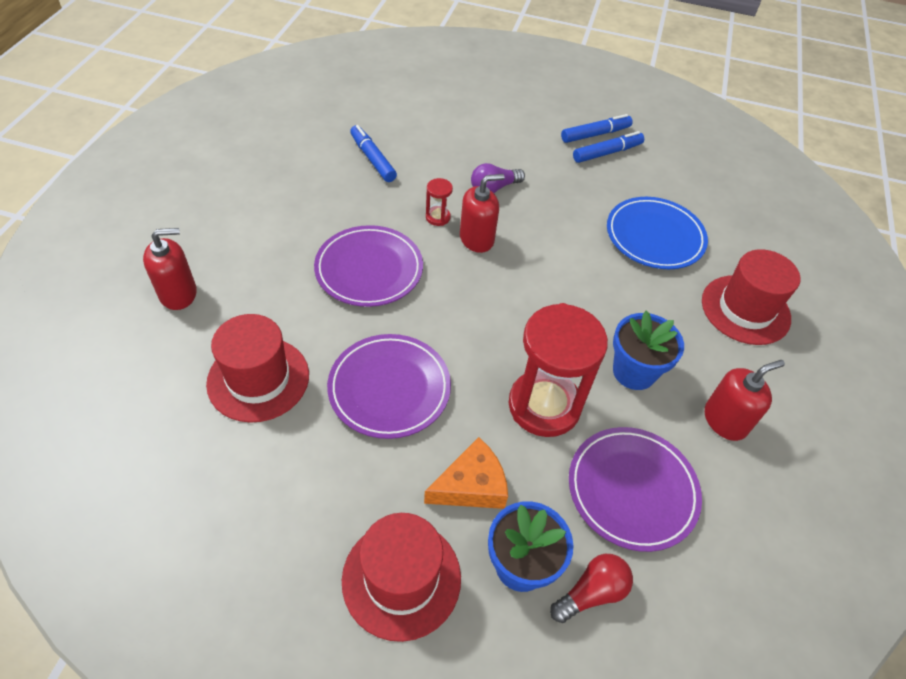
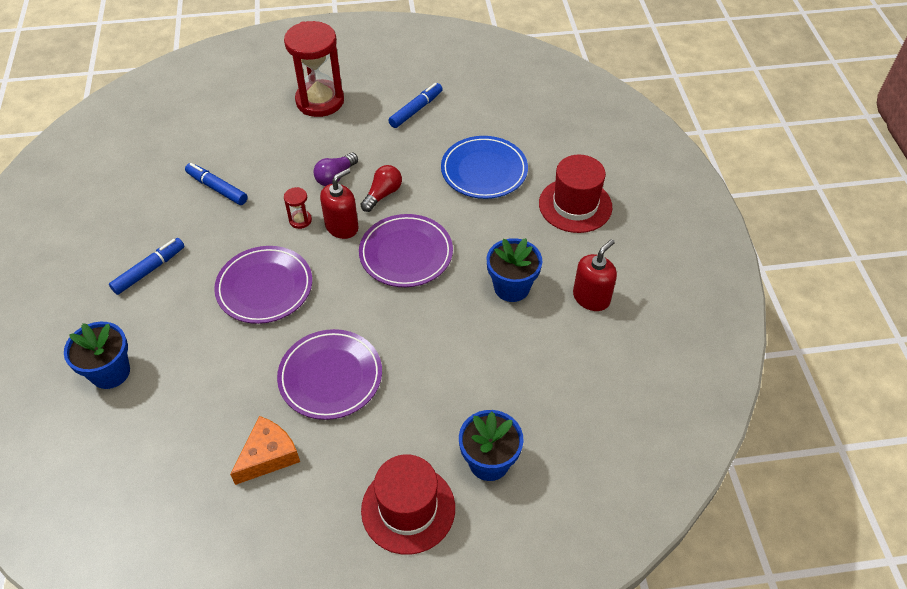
camera: 20 degrees left, 0 degrees up
red soap dispenser [143,228,197,310] -> blue flower pot [64,322,130,389]
red hat [206,314,309,423] -> none
orange cheese [424,437,508,509] -> orange cheese moved to [230,416,300,485]
red hourglass [509,303,608,437] -> red hourglass moved to [284,21,344,117]
red light bulb [550,554,633,623] -> red light bulb moved to [360,165,402,212]
blue marker [561,114,632,143] -> blue marker moved to [109,238,185,295]
purple plate [569,427,702,552] -> purple plate moved to [359,214,453,287]

